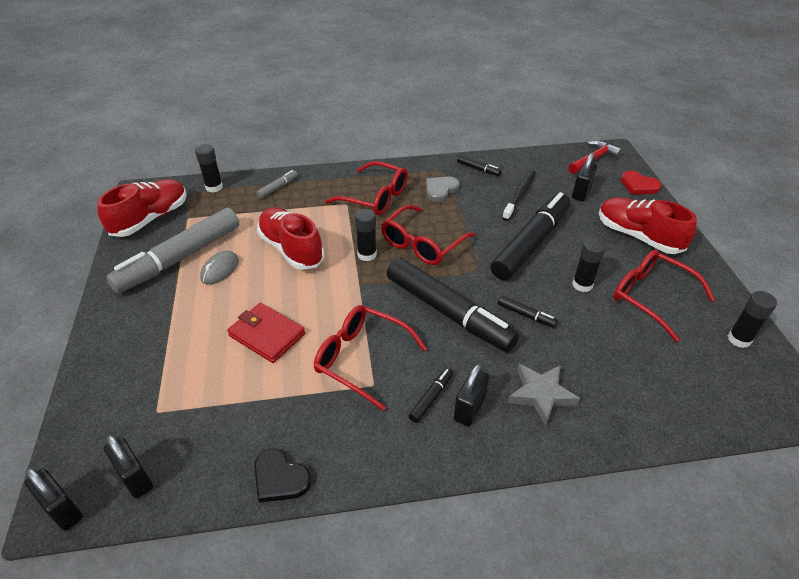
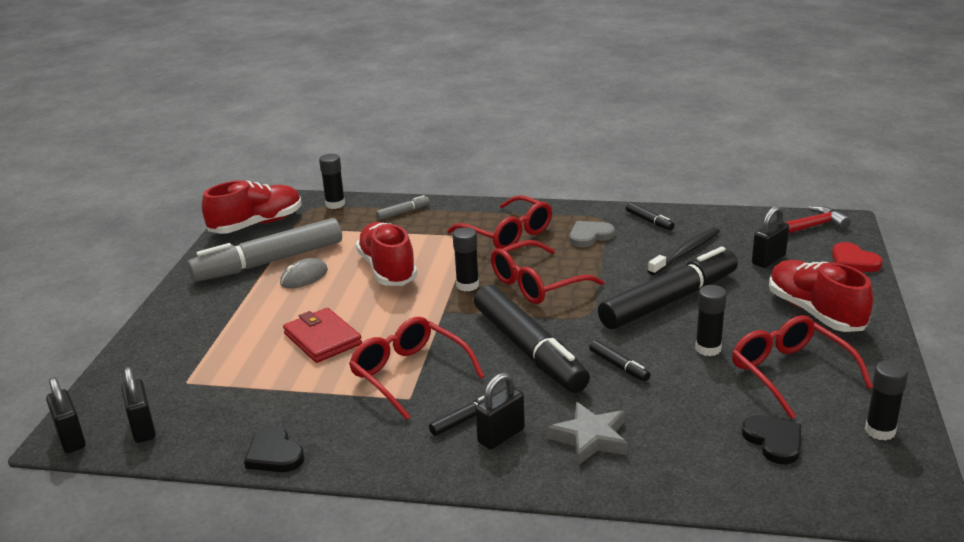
camera: 20 degrees right, 15 degrees down
none -> black heart [742,415,801,464]

